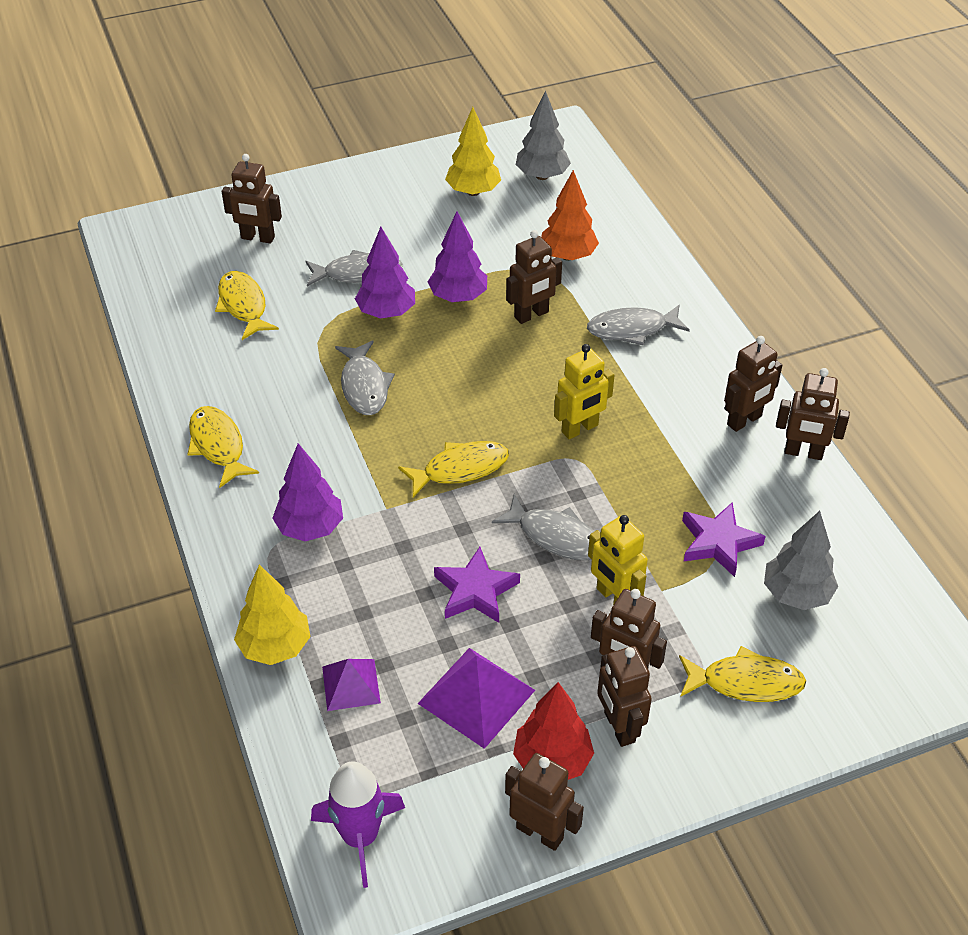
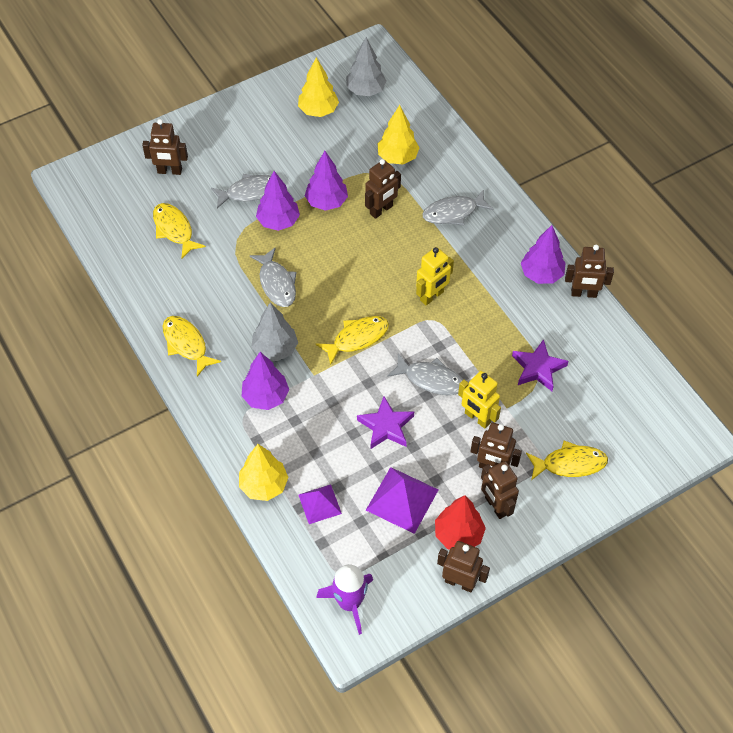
camera: 10 degrees left, 10 degrees up
orange tree [541,170,599,261] -> yellow tree [378,105,420,165]
brown robot [724,336,782,432] -> purple tree [521,225,566,284]
grey tree [764,511,838,610] -> grey tree moved to [251,302,298,362]

